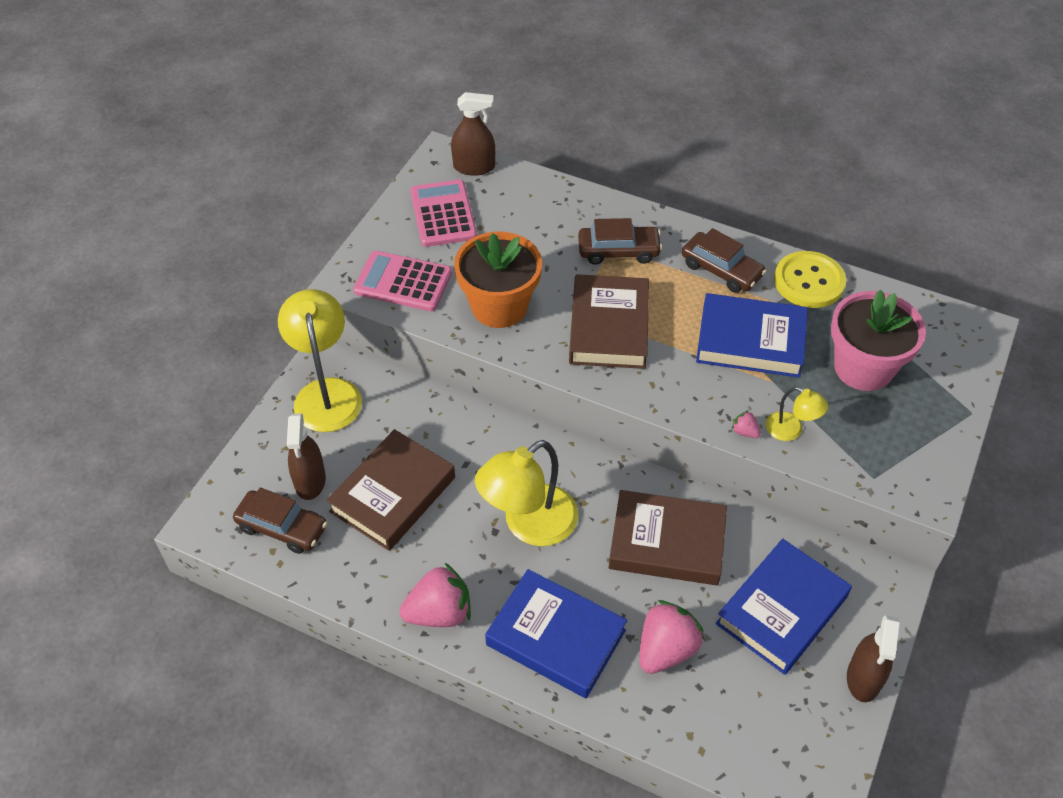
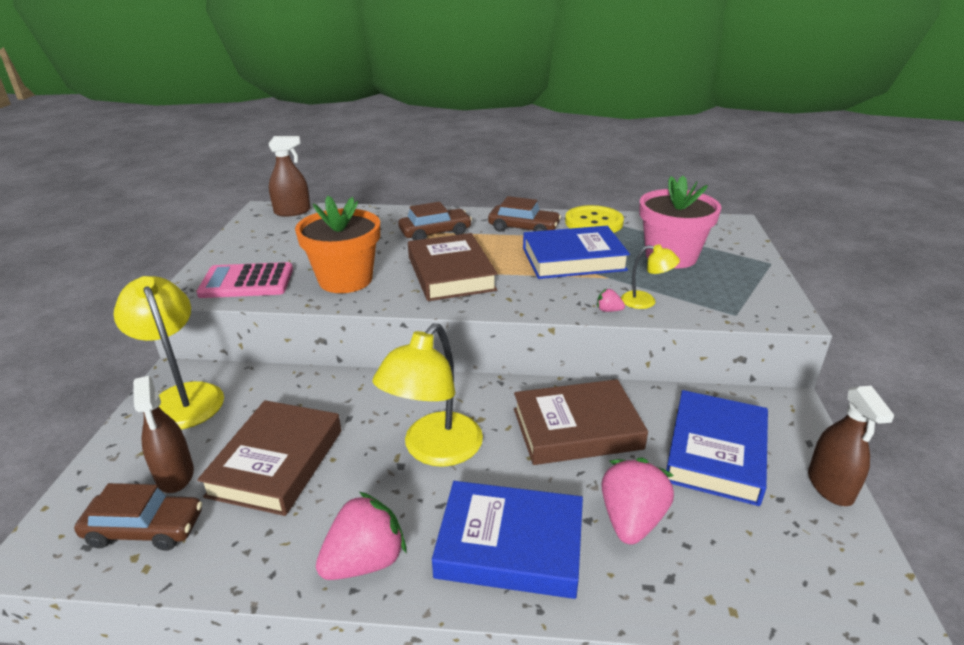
camera: 20 degrees left, 20 degrees down
pink calculator [410,180,477,247] -> none

